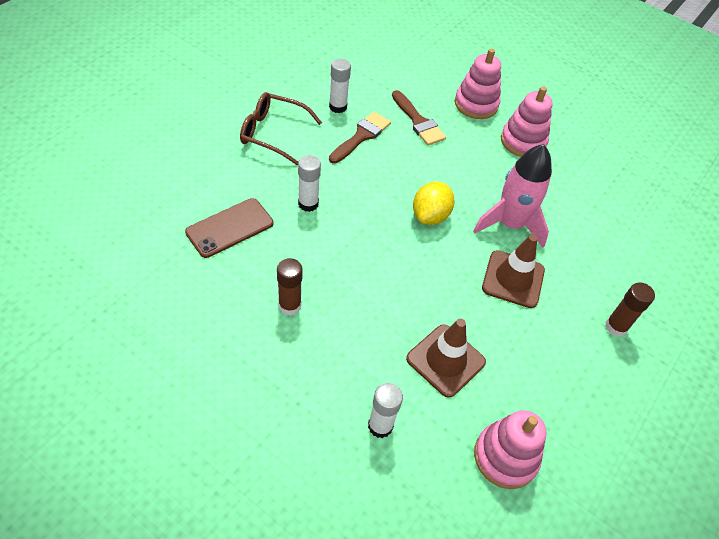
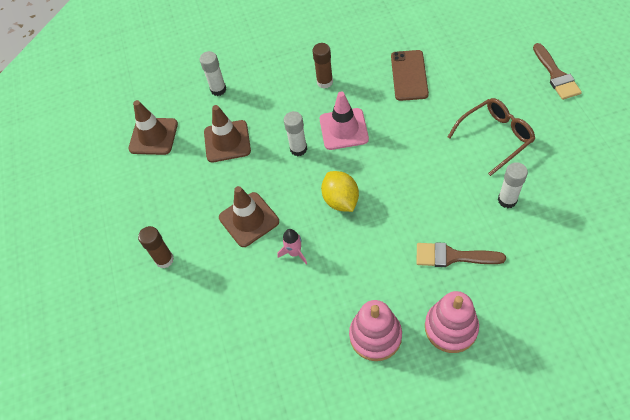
camera: 140 degrees right, 5 degrees up
white glue stick [298,155,321,212] -> white glue stick moved to [284,111,307,156]
brown brush [329,112,391,164] -> brown brush moved to [533,43,582,100]
pink rocket [473,144,552,248] -> pink rocket [277,229,307,265], size x0.47
pink stacking toy [474,410,546,489] -> brown traffic cone [128,100,178,155]
none -> pink traffic cone [320,91,369,150]

